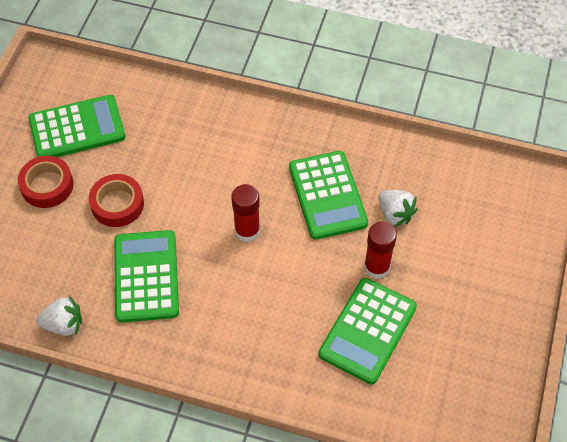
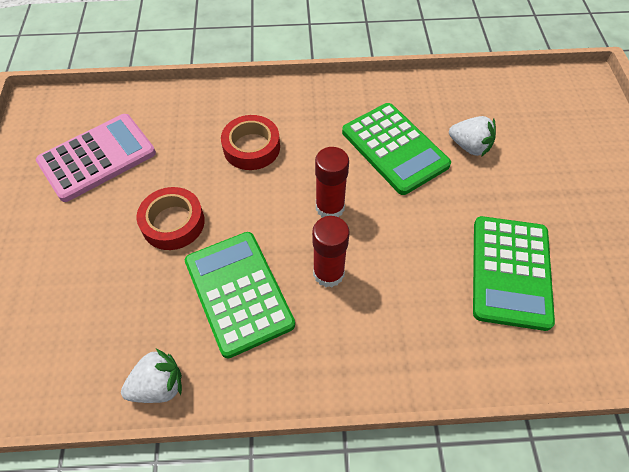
camera: 20 degrees left, 0 degrees up
red tape [18,156,74,208] -> red tape moved to [221,115,280,170]
green calculator [28,95,126,157] -> pink calculator [36,114,156,202]
red glue stick [364,222,397,279] -> red glue stick moved to [312,216,350,288]

